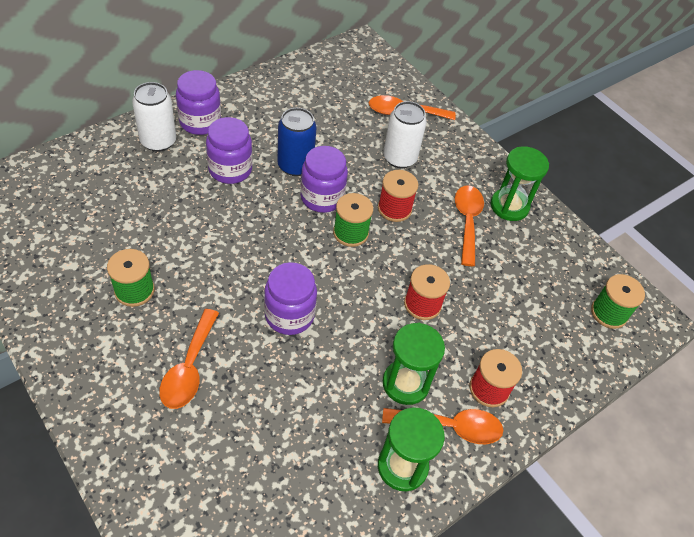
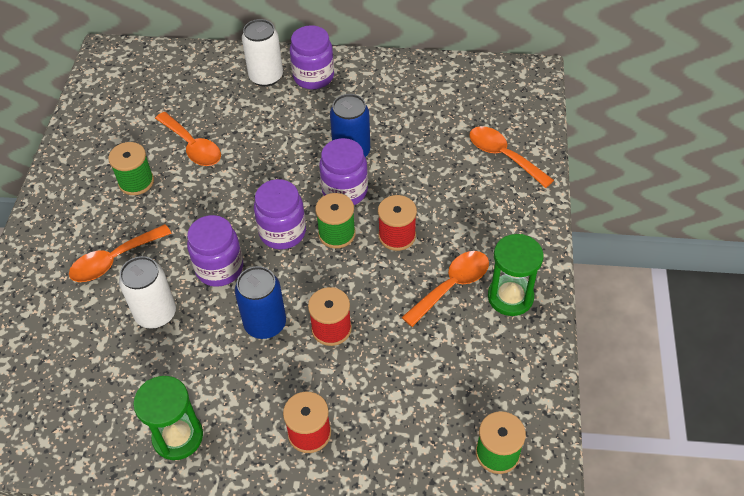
camera: 50 degrees right, 0 degrees up
purple jar [206,117,252,184] -> purple jar moved to [254,179,306,249]
orange spoon [382,408,504,444] -> orange spoon moved to [155,112,221,166]
white can [383,101,427,168] -> white can moved to [119,256,176,329]
green hourglass [383,323,445,405] -> none
none -> blue can [235,266,286,339]

